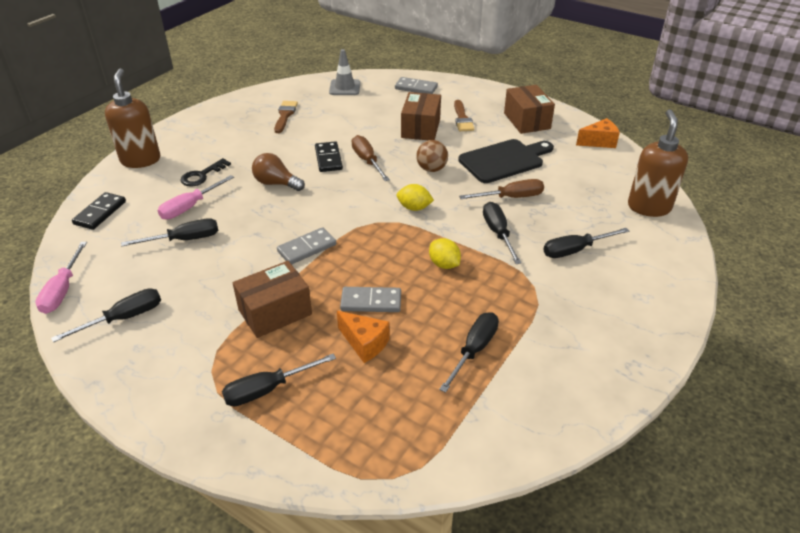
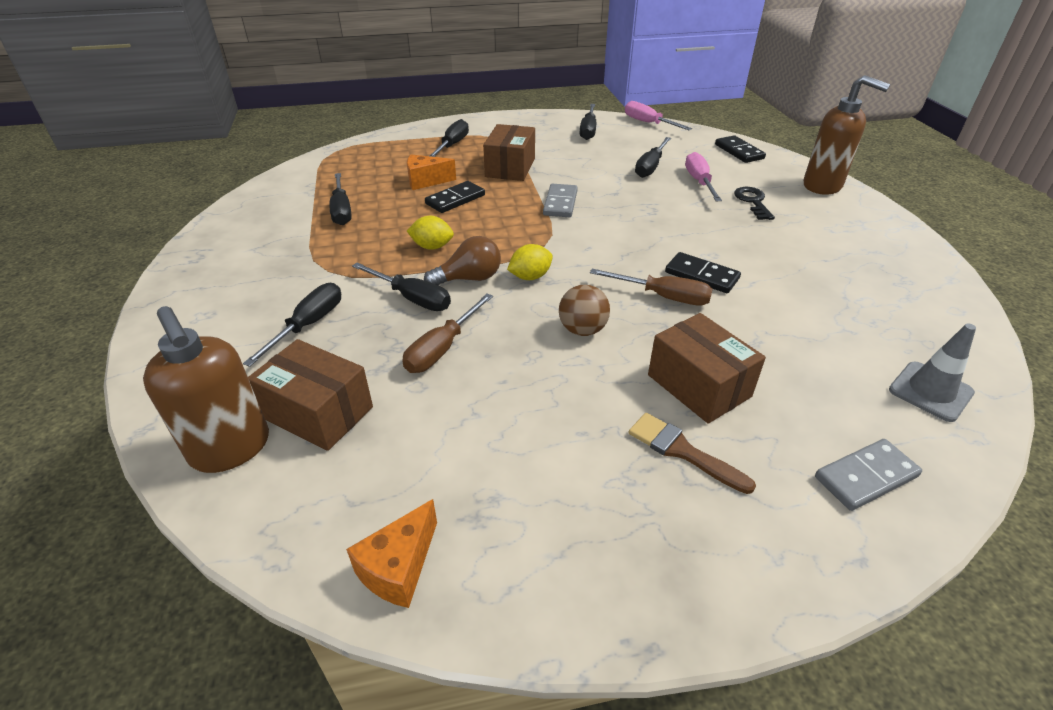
camera: 135 degrees right, 0 degrees up
brown light bulb [252,153,305,191] -> brown light bulb moved to [424,236,501,285]
brown brush [274,101,298,133] -> none
grey domino [340,287,401,312] -> black domino [425,181,485,213]
black cutting board [458,139,554,183] -> none
brown box [504,85,555,134] -> brown box moved to [248,339,373,451]

